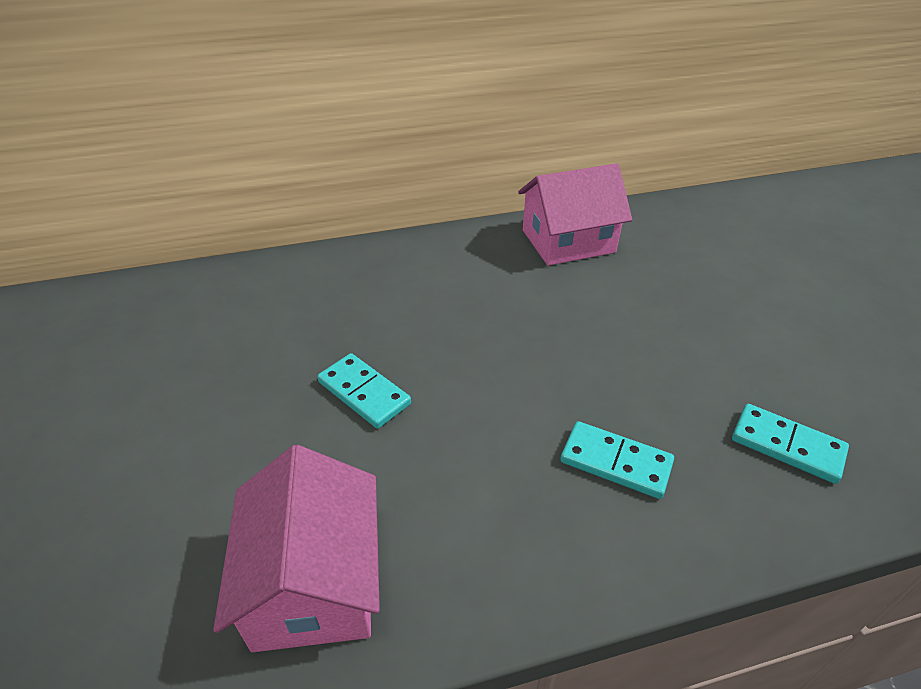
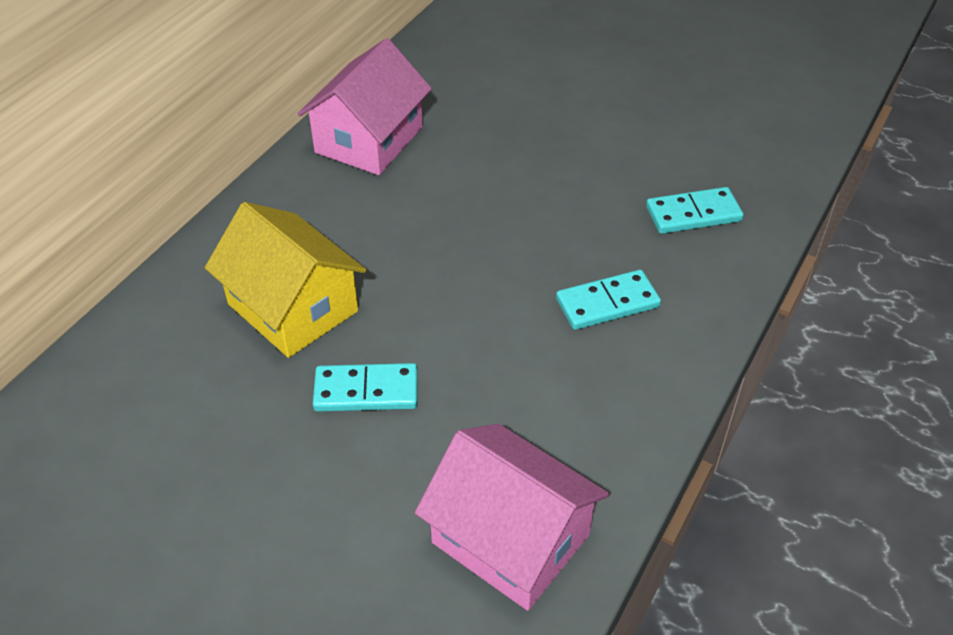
camera: 45 degrees left, 5 degrees up
none -> yellow house [205,202,366,358]

